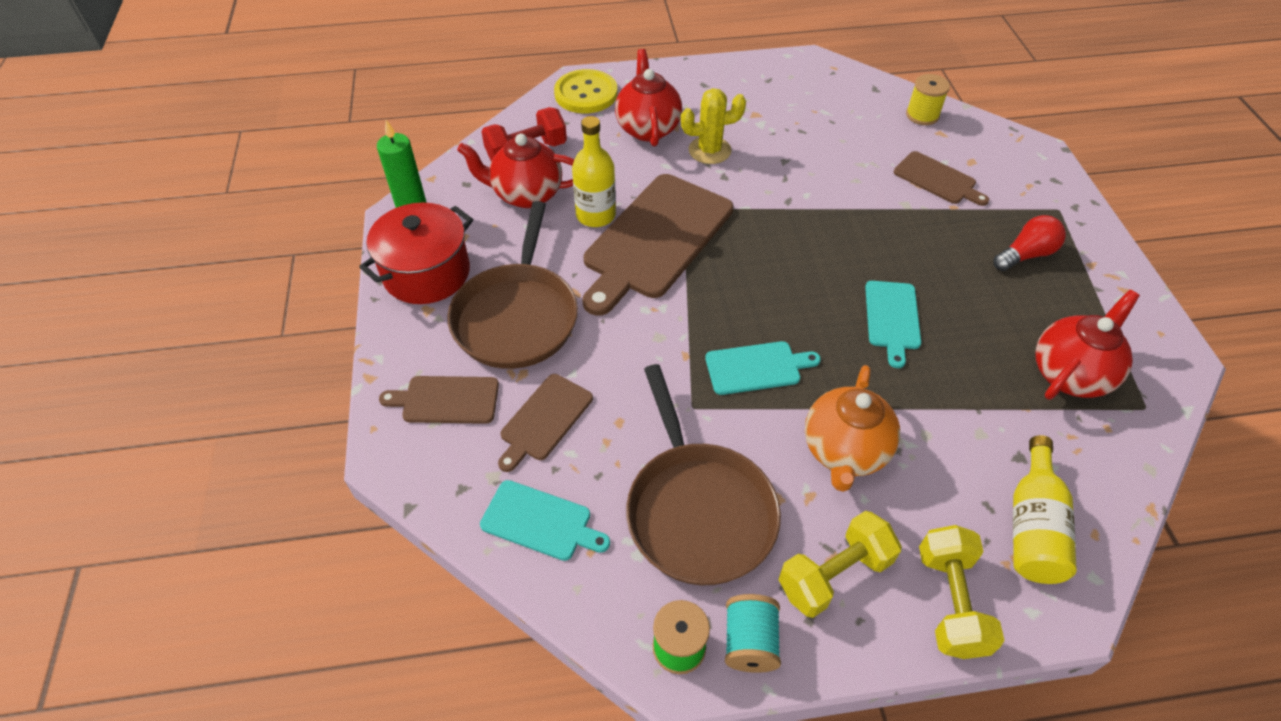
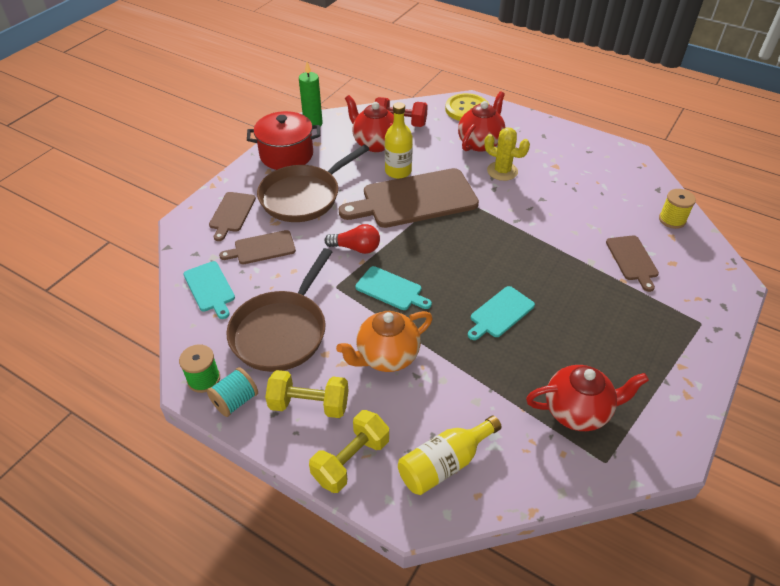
camera: 40 degrees right, 5 degrees down
brown cutting board [379,376,499,424] -> brown cutting board turned 120 degrees counterclockwise [209,192,256,241]
red light bulb [993,215,1066,271] -> red light bulb moved to [324,224,380,254]

